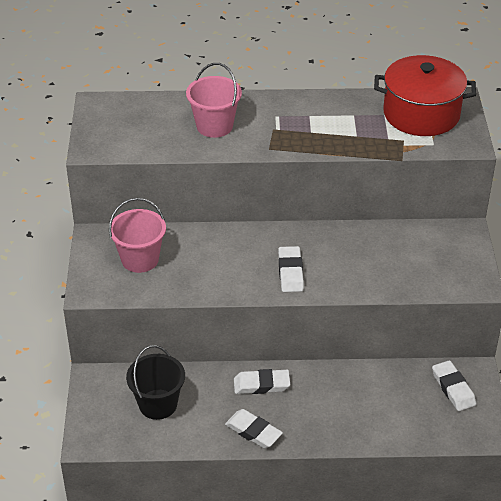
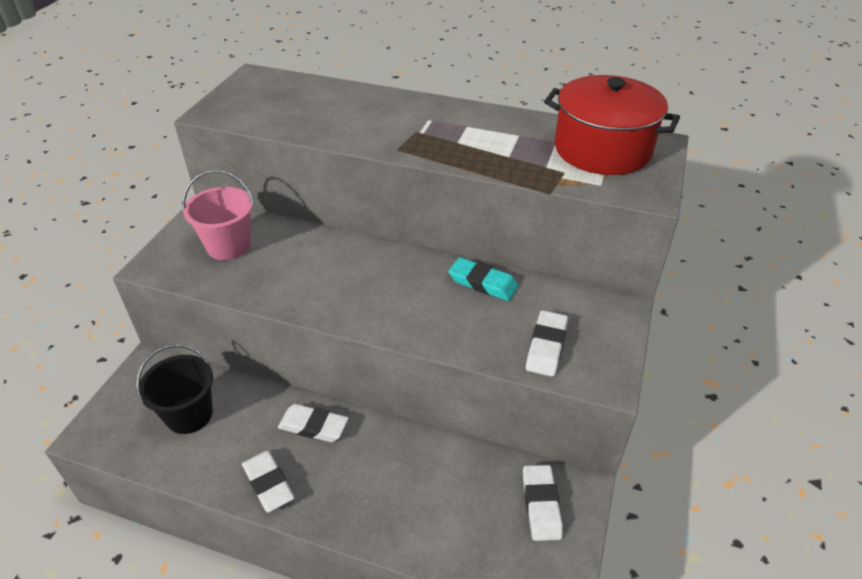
camera: 20 degrees right, 0 degrees up
pink bucket [186,63,242,138] -> none
white eraser [278,246,304,292] -> white eraser moved to [526,310,568,377]
none -> turquoise eraser [449,257,518,301]

